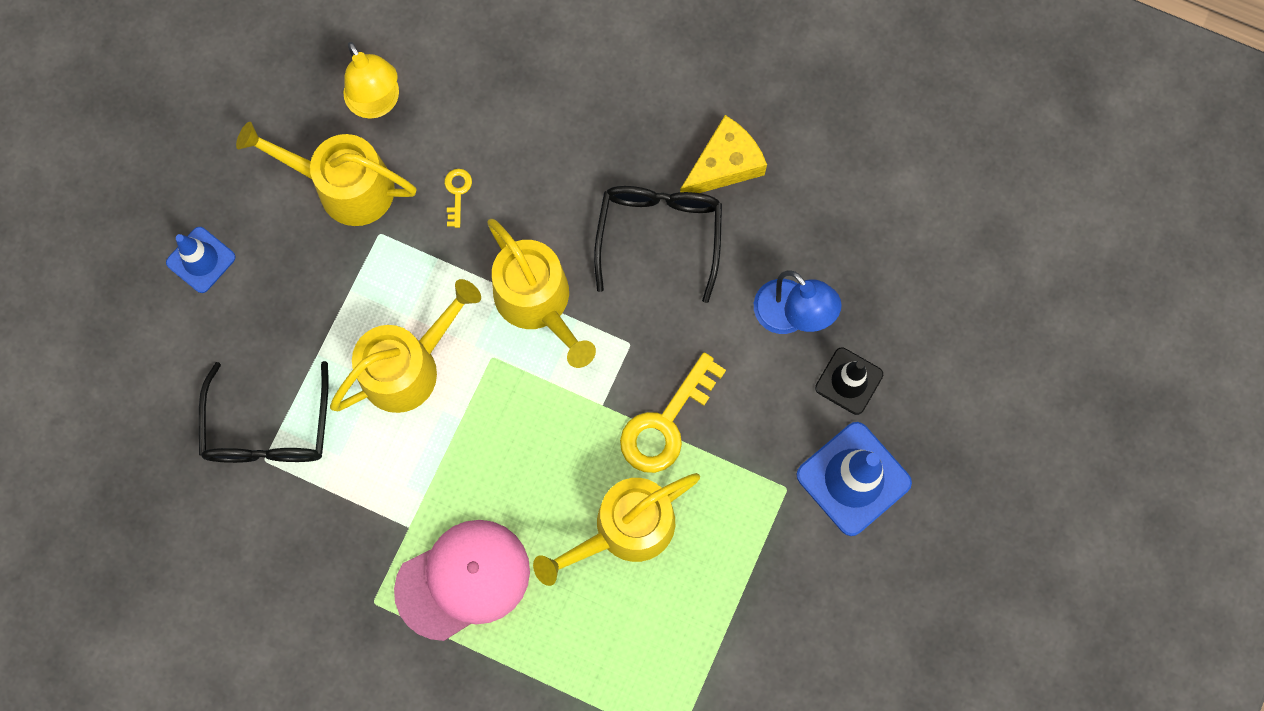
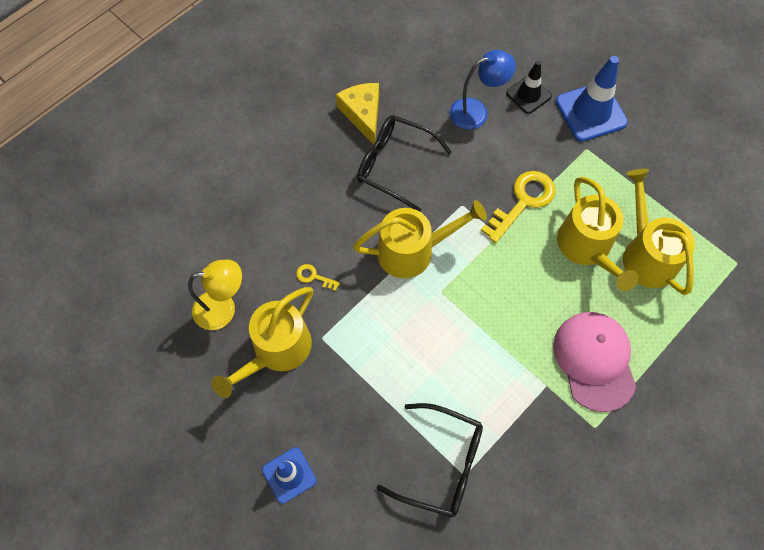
camera: 70 degrees left, 10 degrees down
yellow watering can [330,279,481,413] -> yellow watering can moved to [623,169,695,295]
yellow key [620,352,726,473] -> yellow key turned 105 degrees counterclockwise [481,171,556,243]

